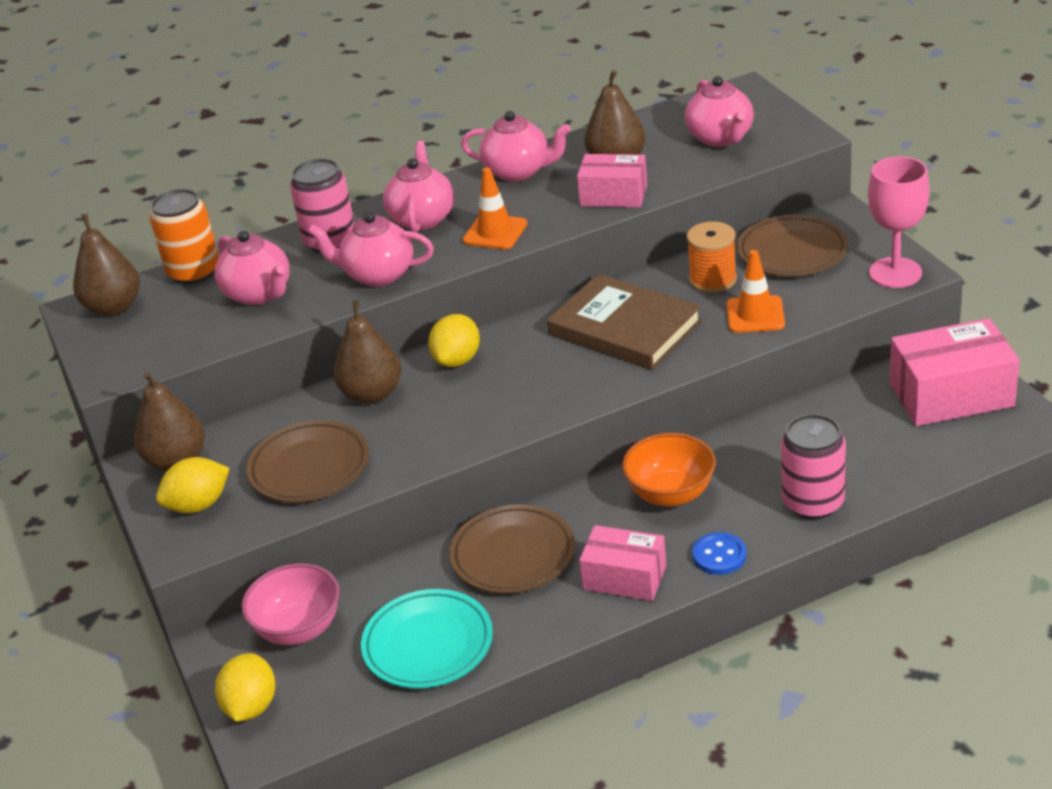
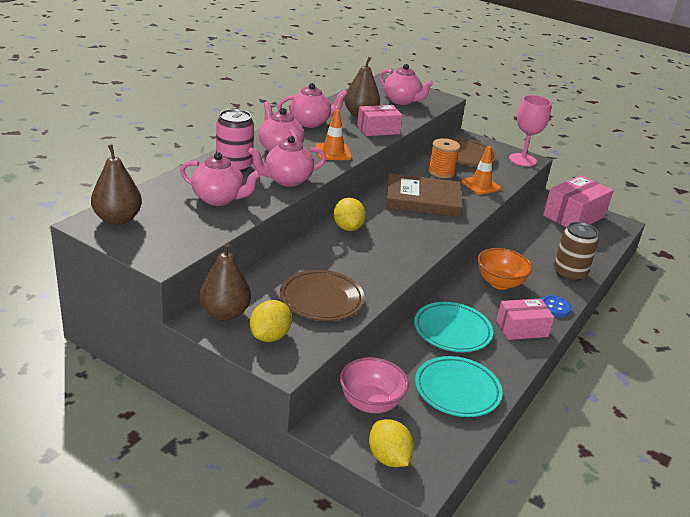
camera: 40 degrees left, 5 degrees down
orange can [150,189,219,285] -> none
brown pear [333,300,401,404] -> none
brown plate [450,504,575,593] -> turquoise plate [414,302,493,352]
pink can [781,414,846,519] -> brown can [553,222,599,282]

